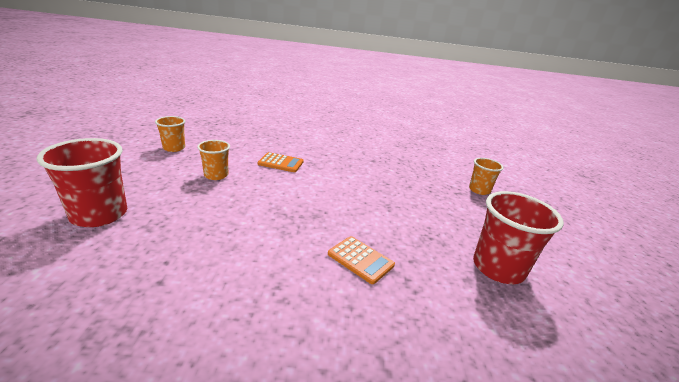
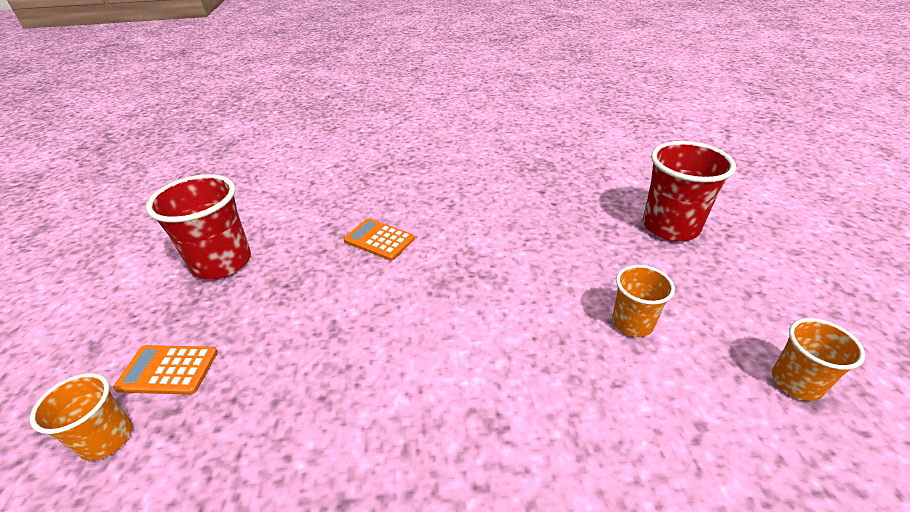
camera: 175 degrees right, 10 degrees up
orange calculator [258,152,304,172] -> orange calculator moved to [113,345,218,395]

